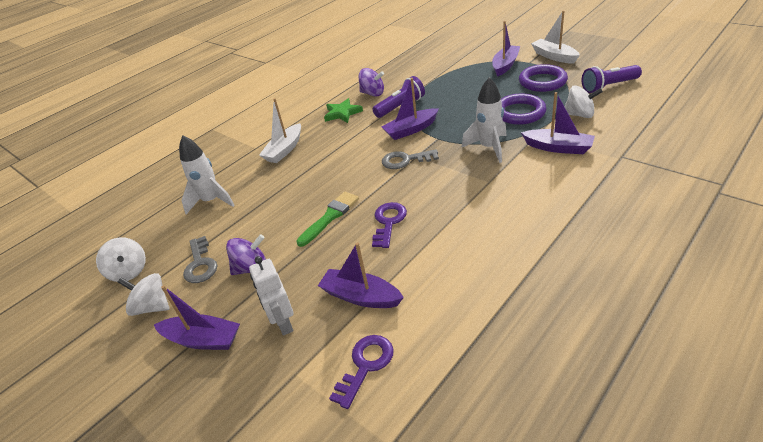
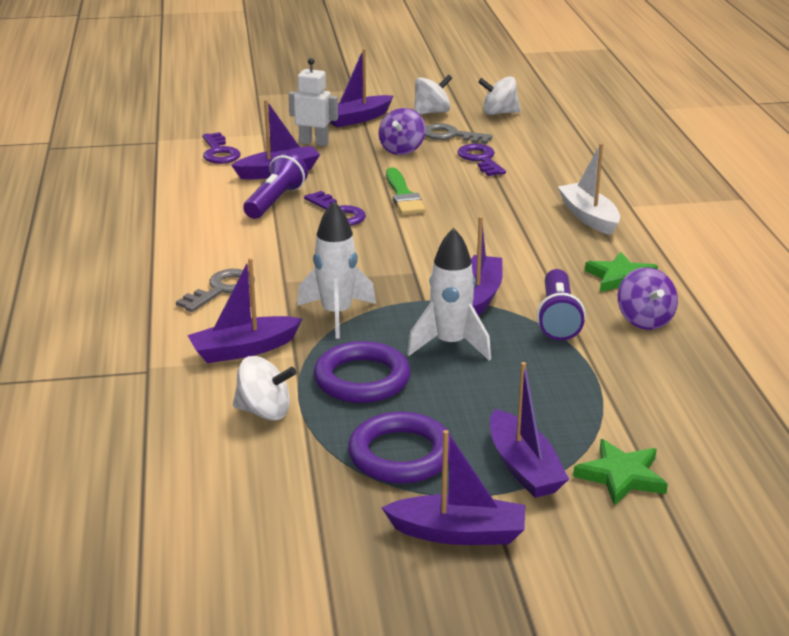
camera: 125 degrees right, 10 degrees down
white rocket [179,135,235,214] -> white rocket moved to [407,228,491,361]
purple spinning top [359,68,384,97] -> purple spinning top turned 75 degrees counterclockwise [618,267,678,330]
grey key [382,149,439,169] -> grey key moved to [176,269,255,312]
white boat [531,10,580,64] -> purple boat [381,430,525,545]
white spinning top [565,85,603,118] -> white spinning top turned 135 degrees counterclockwise [233,356,296,421]
purple flashlight [582,65,642,93] -> purple flashlight moved to [243,152,308,219]
none -> purple key [457,144,506,176]
none -> green star [573,439,668,506]

